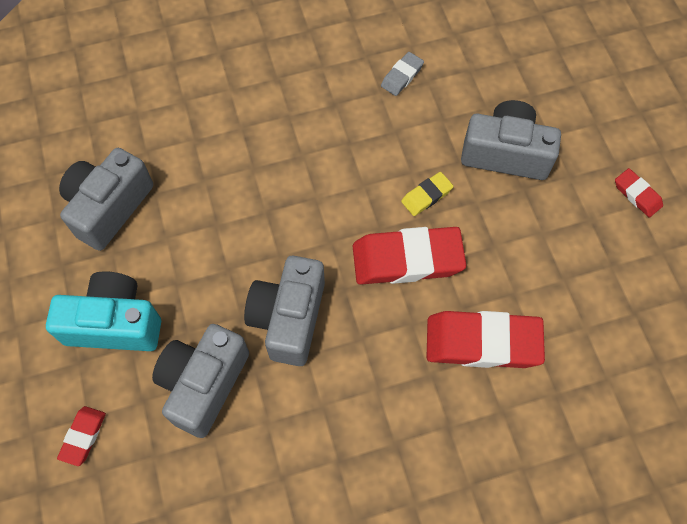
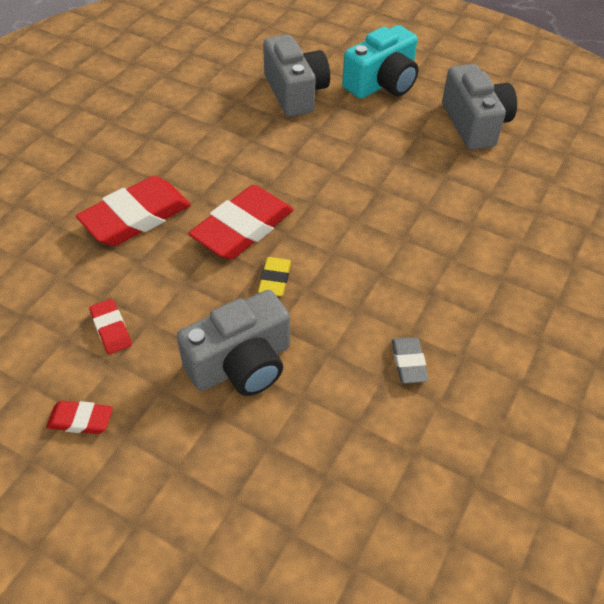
camera: 135 degrees right, 15 degrees down
red eraser [57,406,106,466] -> red eraser moved to [89,299,132,354]
grey camera [244,256,325,366] -> none

